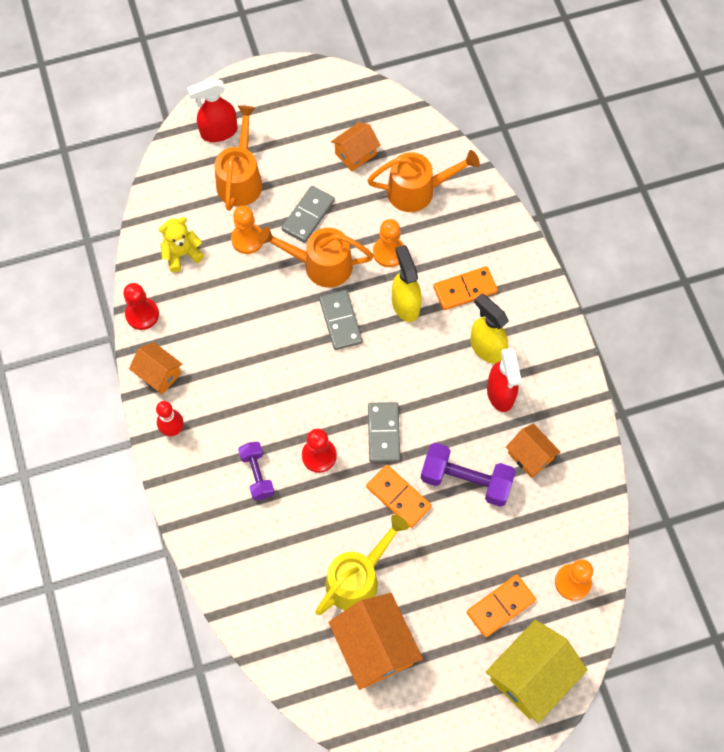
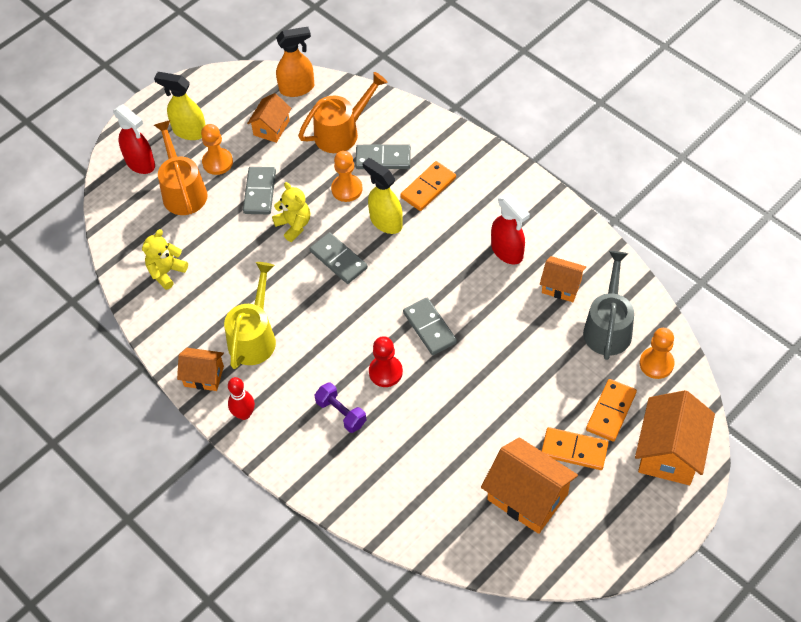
camera: 25 degrees left, 10 degrees down
red pawn [123,283,159,330] -> none
red spray bottle [187,78,238,142] -> red spray bottle turned 90 degrees counterclockwise [113,104,155,174]
orange pawn [231,206,263,254] -> orange pawn moved to [201,124,233,175]
orange watering can [258,227,374,288] -> yellow teddy bear [272,182,310,242]
yellow watering can [315,515,409,615] -> yellow watering can moved to [224,262,276,369]
orange domino [366,465,432,528] -> orange domino moved to [542,427,609,470]
purple dumbbell [421,443,516,507] -> none
yellow spray bottle [470,293,509,364] -> yellow spray bottle moved to [154,72,205,140]
yellow house [486,620,588,724] -> orange house [635,390,715,485]
none -> orange spray bottle [276,27,314,97]
none -> grey domino [355,144,411,169]
none -> grey watering can [583,251,634,360]

